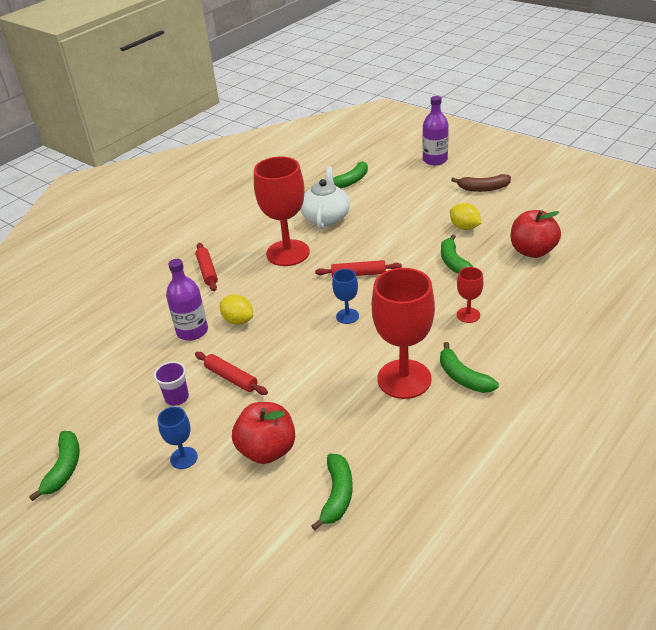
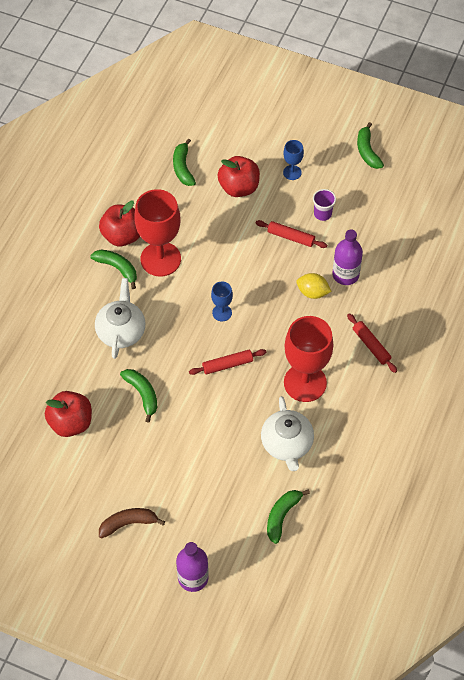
camera: 160 degrees right, 20 degrees up
yellow lemon [450,203,482,230] -> none
red goblet [457,267,484,323] -> white teapot [95,278,145,359]
none -> red apple [99,201,140,247]

